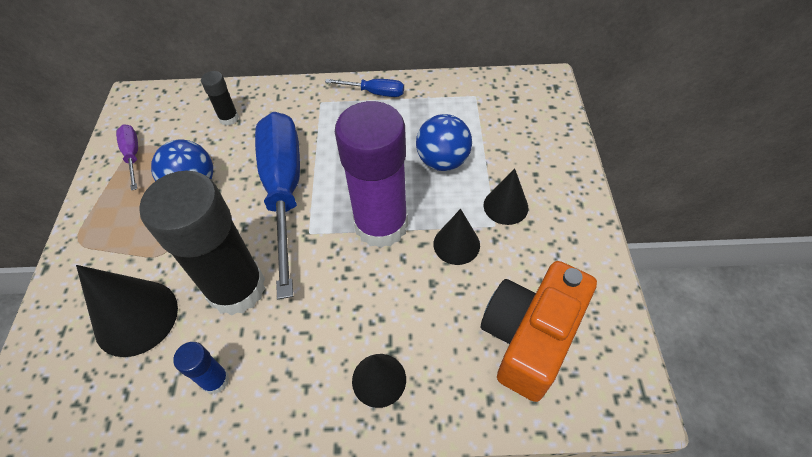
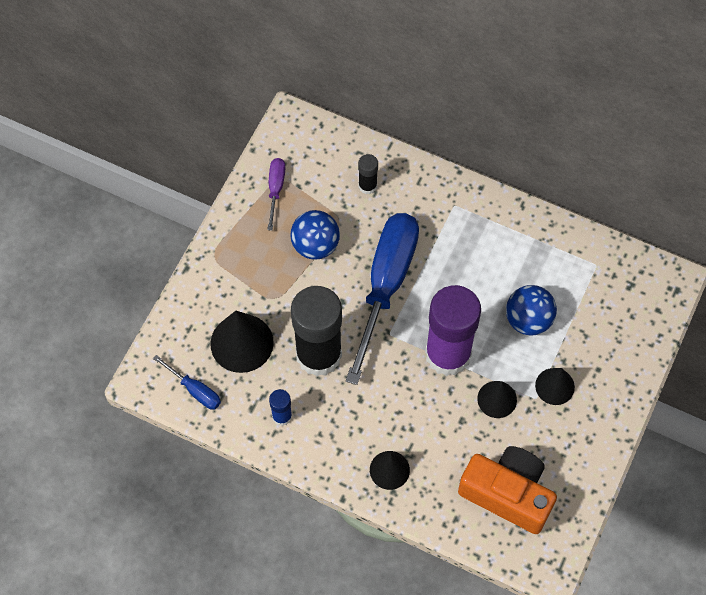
camera: 25 degrees right, 10 degrees up
blue screwdriver [325,79,404,97] -> blue screwdriver moved to [153,355,221,409]
orange camera [481,261,597,402] -> orange camera turned 60 degrees clockwise [458,446,557,534]

